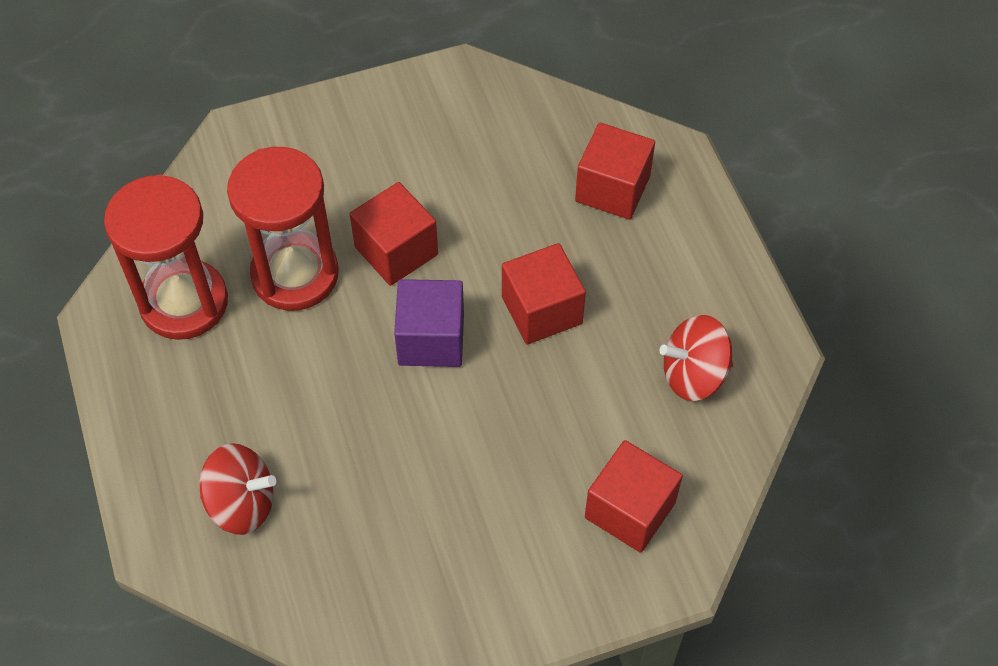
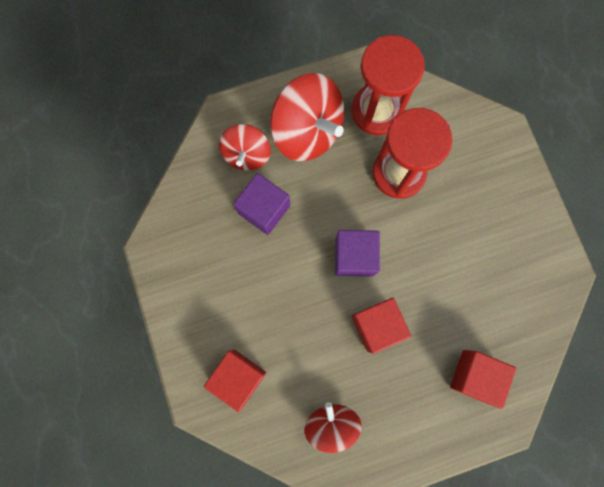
camera: 90 degrees right, 20 degrees up
red cube [350,182,438,286] -> none
none -> purple cube [233,173,290,235]
none -> red spinning top [270,73,344,161]

